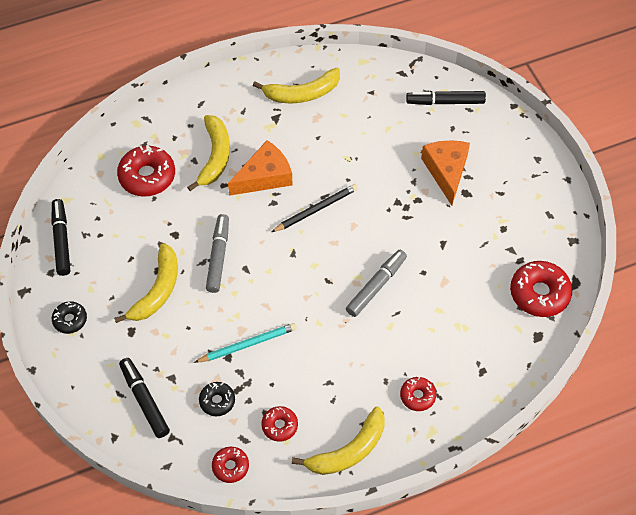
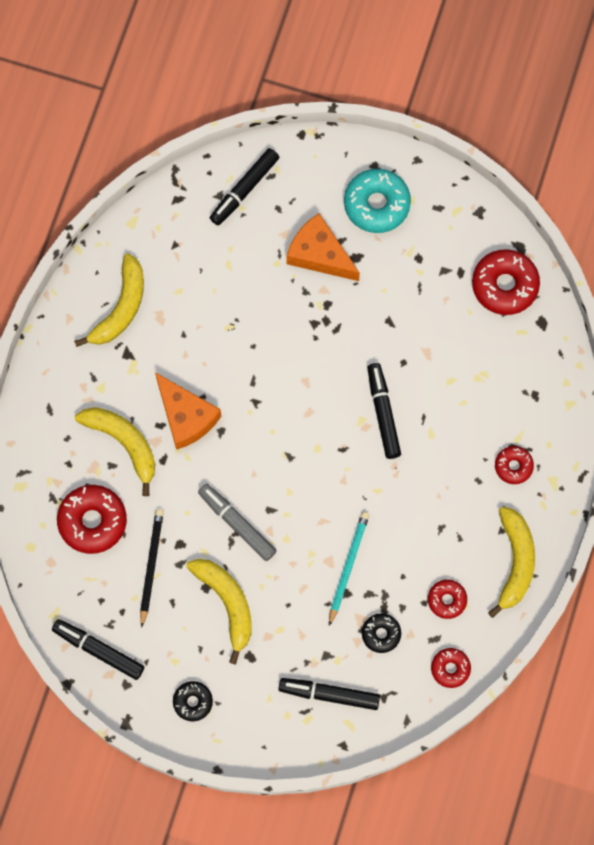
camera: 50 degrees left, 15 degrees up
orange cheese [228,140,293,196] -> orange cheese turned 135 degrees clockwise [155,372,221,450]
black pencil [271,184,358,232] -> black pencil moved to [140,509,164,628]
grey marker [346,250,407,317] -> black marker [367,363,401,459]
none -> turquoise donut [344,169,411,233]

